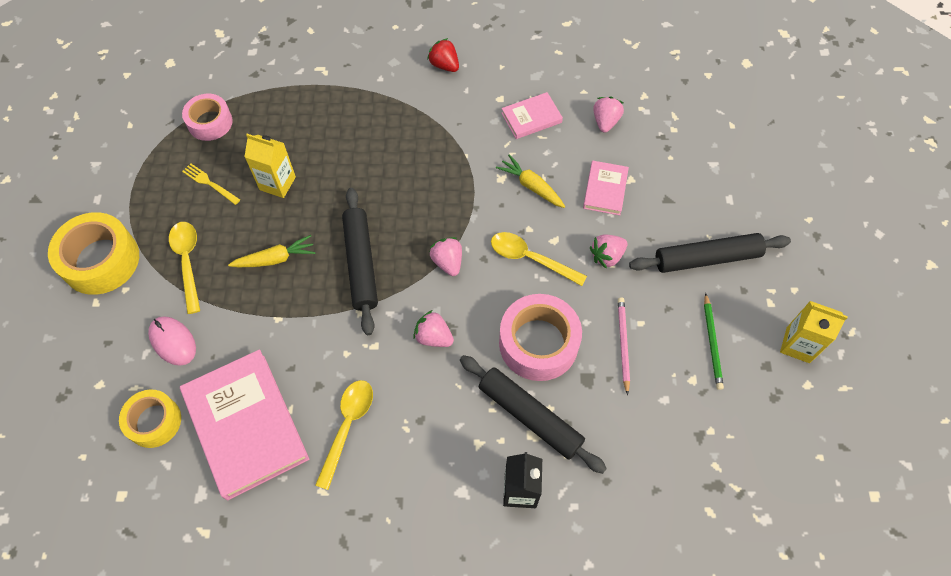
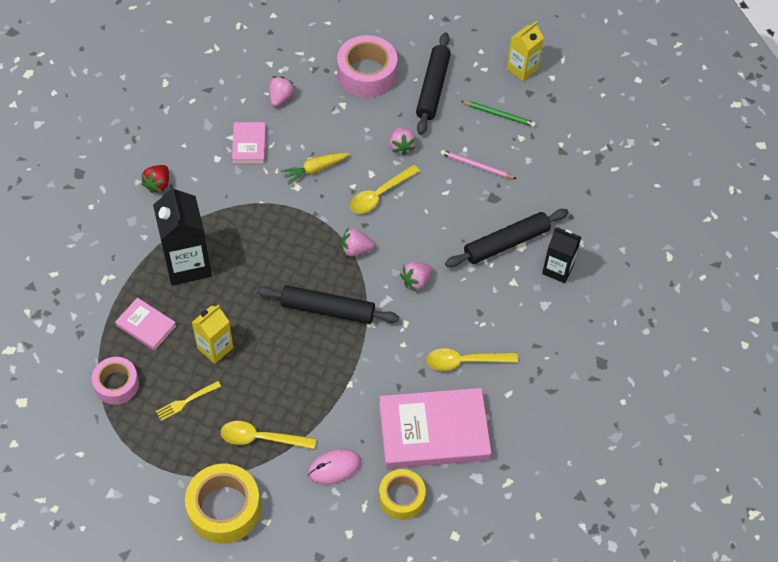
camera: 70 degrees left, 5 degrees down
yellow carrot [228,235,316,267] -> none
yellow spoon [315,380,373,490] -> yellow spoon turned 45 degrees counterclockwise [426,348,518,371]
red strawberry [427,38,459,72] -> red strawberry turned 45 degrees counterclockwise [141,165,169,194]
pink tape [499,294,582,381] -> pink tape moved to [337,35,397,98]
pink book [583,161,629,215] -> pink book moved to [115,298,176,351]
pink strawberry [593,97,624,133] -> pink strawberry turned 75 degrees clockwise [269,76,295,107]
none -> black carton [153,184,212,285]

